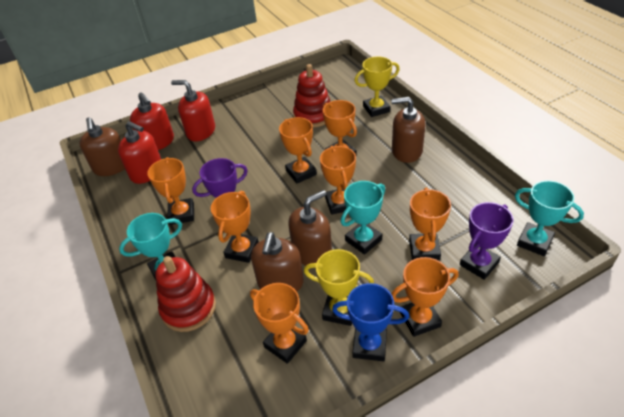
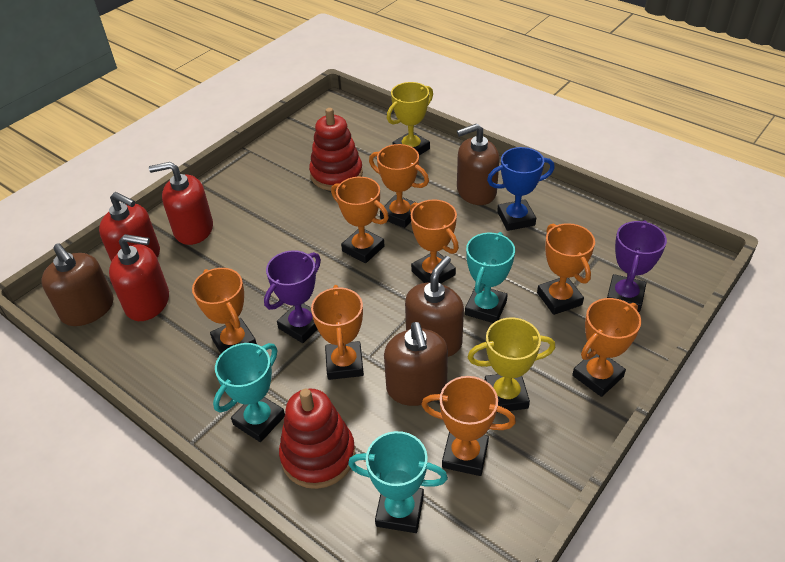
camera: 25 degrees left, 0 degrees up
blue trophy [332,283,409,361] -> blue trophy moved to [487,147,555,231]
turquoise trophy [515,180,584,256] -> turquoise trophy moved to [348,431,448,533]

